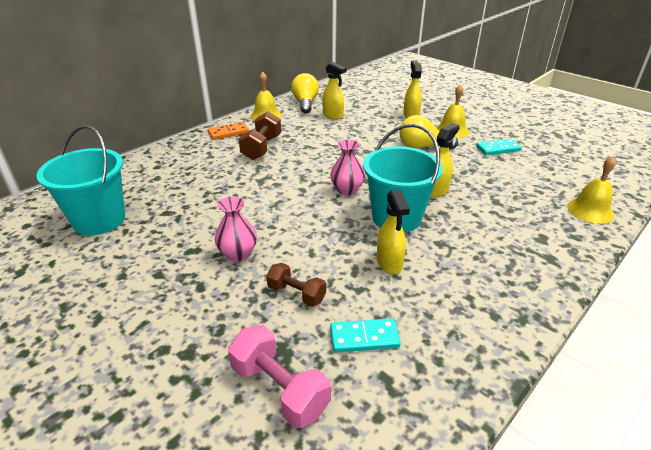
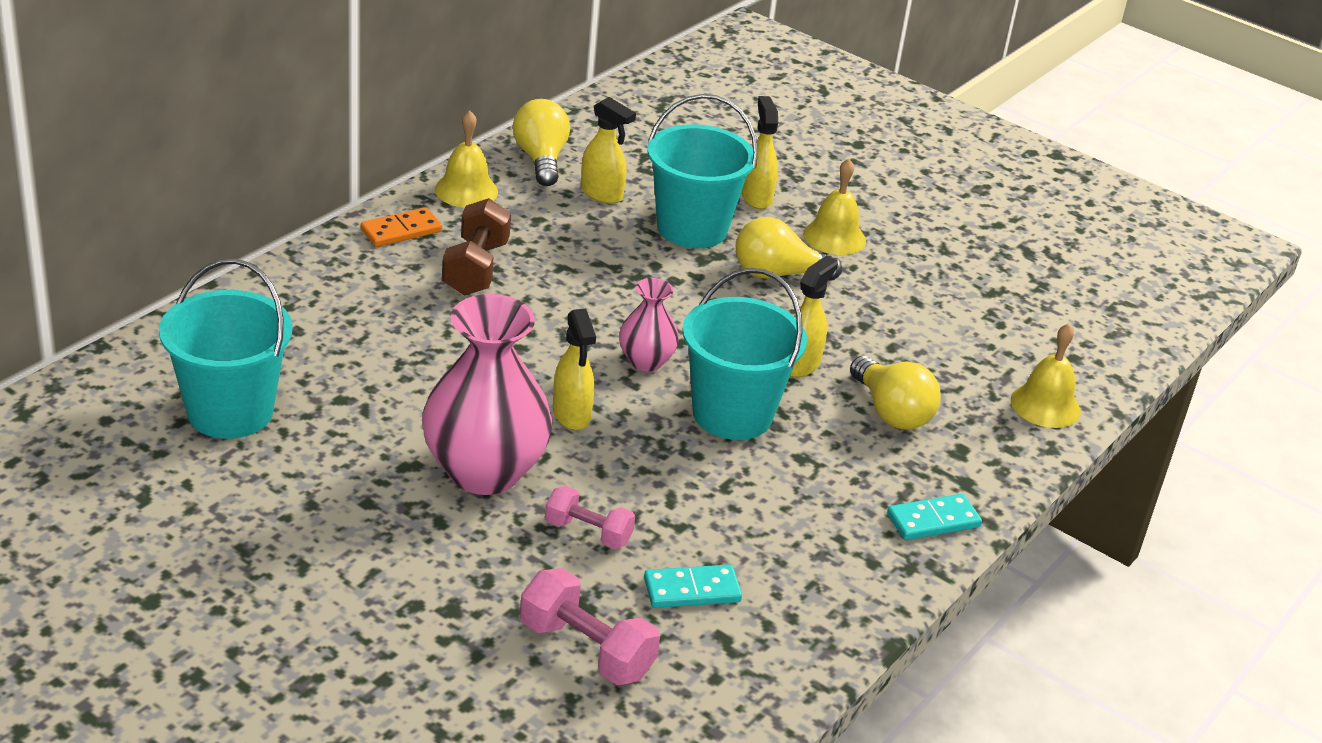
camera: 10 degrees left, 0 degrees up
pink vase [215,196,257,261] -> pink vase [422,294,553,495], size x1.96
brown dumbbell [266,263,326,307] -> pink dumbbell [545,486,635,549]
yellow spray bottle [377,189,410,274] -> yellow spray bottle moved to [553,309,596,430]
turquoise domino [476,138,522,155] -> turquoise domino moved to [887,494,982,540]
none -> turquoise bucket [647,94,758,248]
none -> yellow light bulb [850,356,941,430]

